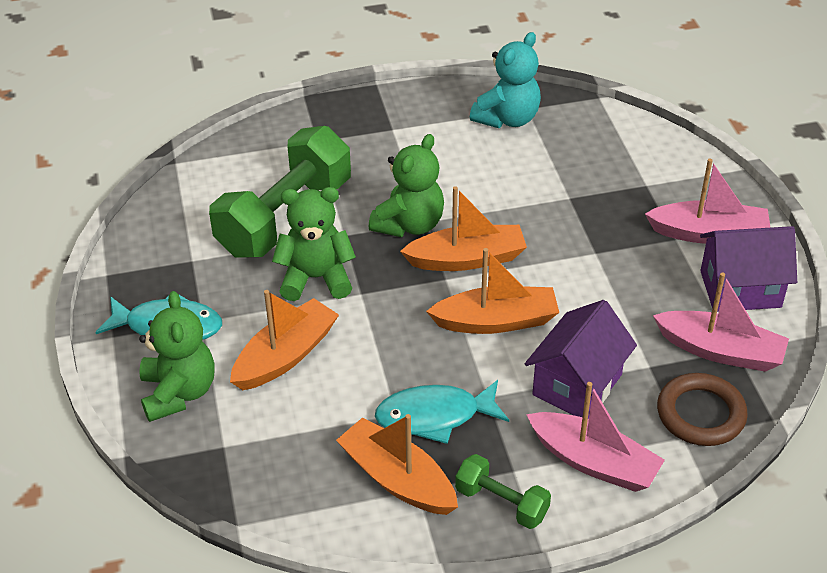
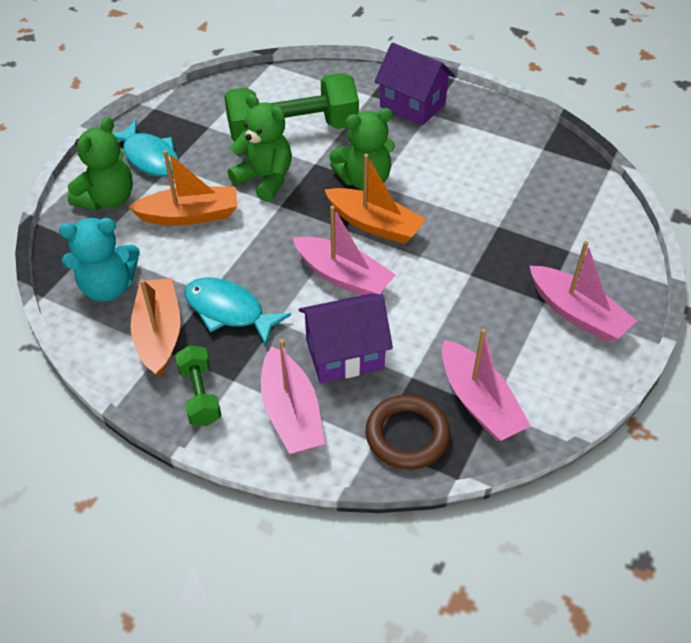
camera: 40 degrees right, 5 degrees up
orange boat [426,248,559,334] -> pink boat [293,205,396,295]
turquoise teddy bear [470,32,541,128] -> turquoise teddy bear moved to [59,218,140,301]
purple house [700,226,797,312] -> purple house moved to [374,43,455,125]

